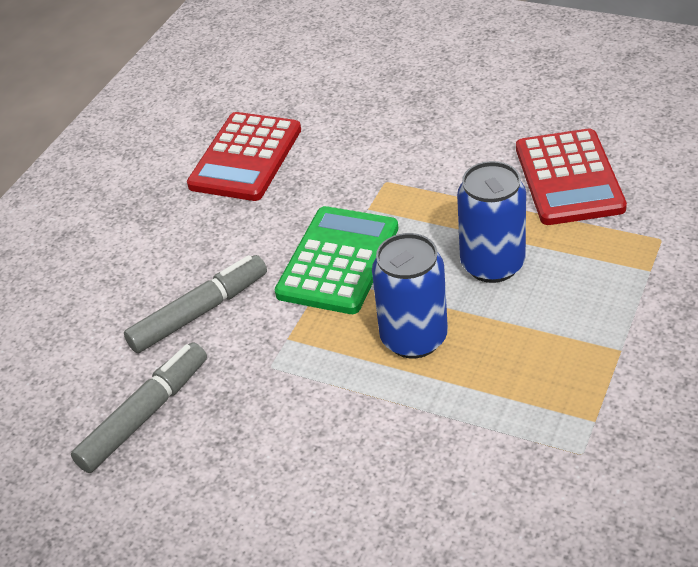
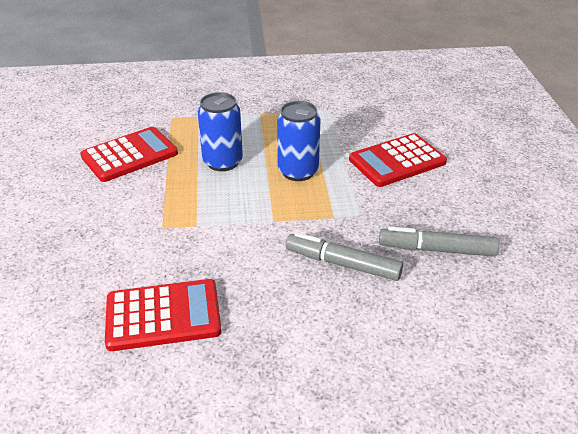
camera: 125 degrees left, 5 degrees down
green calculator [275,206,398,314] -> none
none -> red calculator [349,133,447,187]

